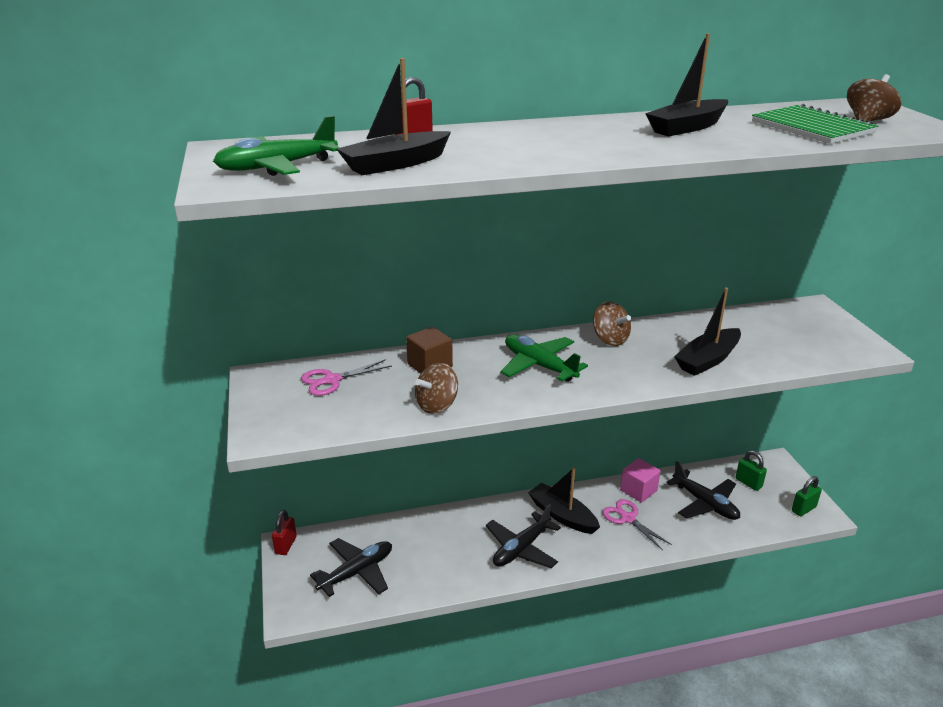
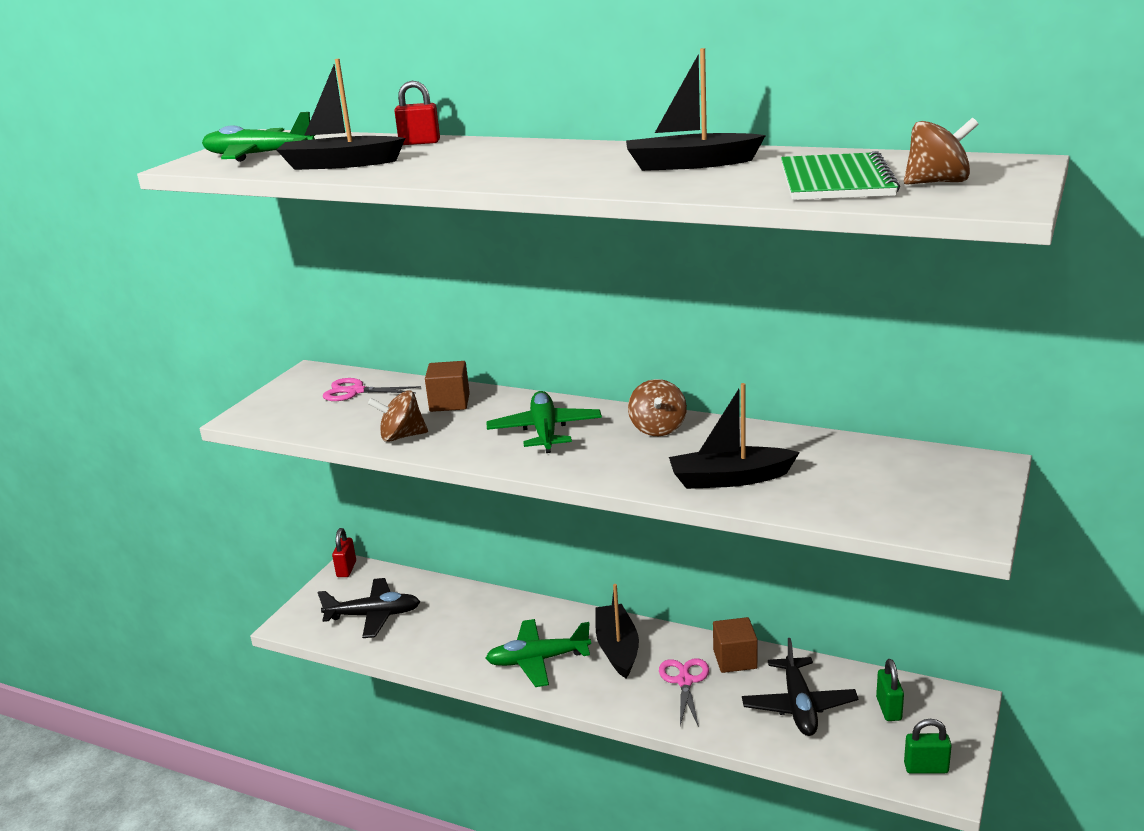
camera: 40 degrees right, 5 degrees down
red padlock [272,510,297,555] -> red padlock turned 45 degrees counterclockwise [332,528,356,577]
black plane [486,504,561,568] -> green plane [486,619,591,687]
pink cube [620,458,661,503] -> brown cube [713,617,758,673]

